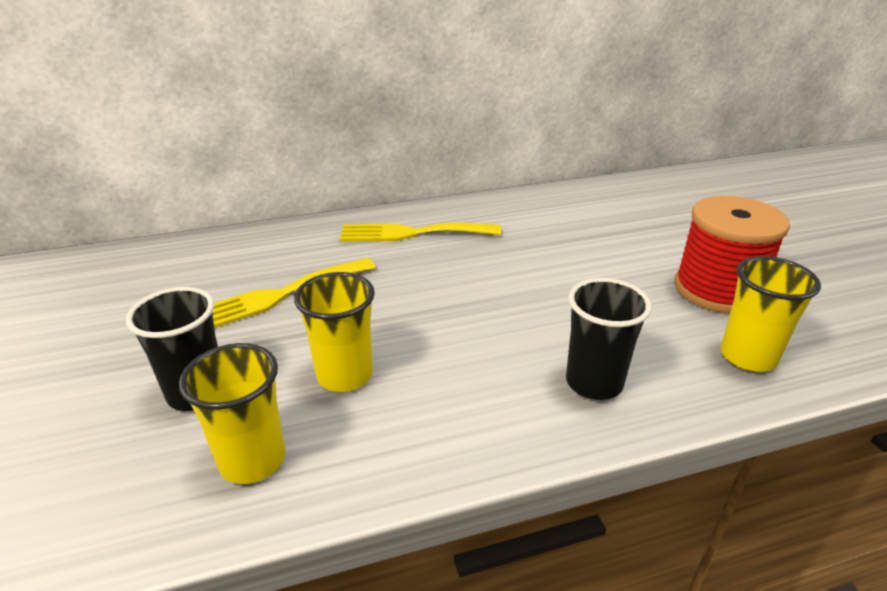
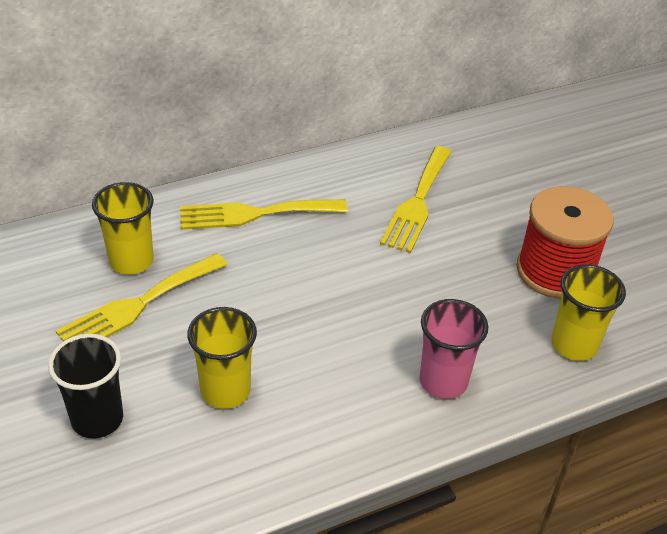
camera: 10 degrees left, 10 degrees up
yellow cup [179,343,285,484] -> yellow cup moved to [92,182,154,275]
black cup [566,278,652,400] -> pink cup [419,299,488,399]
none -> yellow fork [380,146,452,253]

